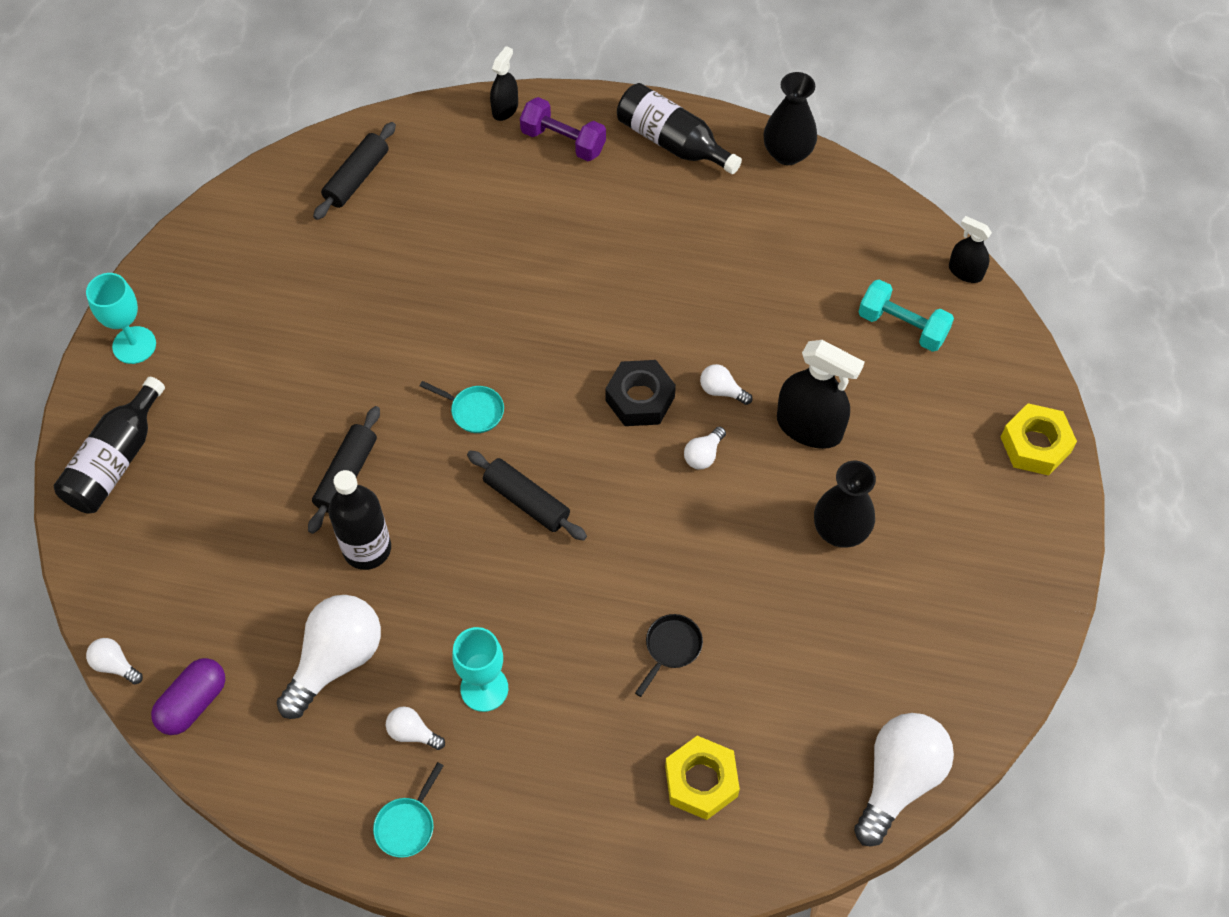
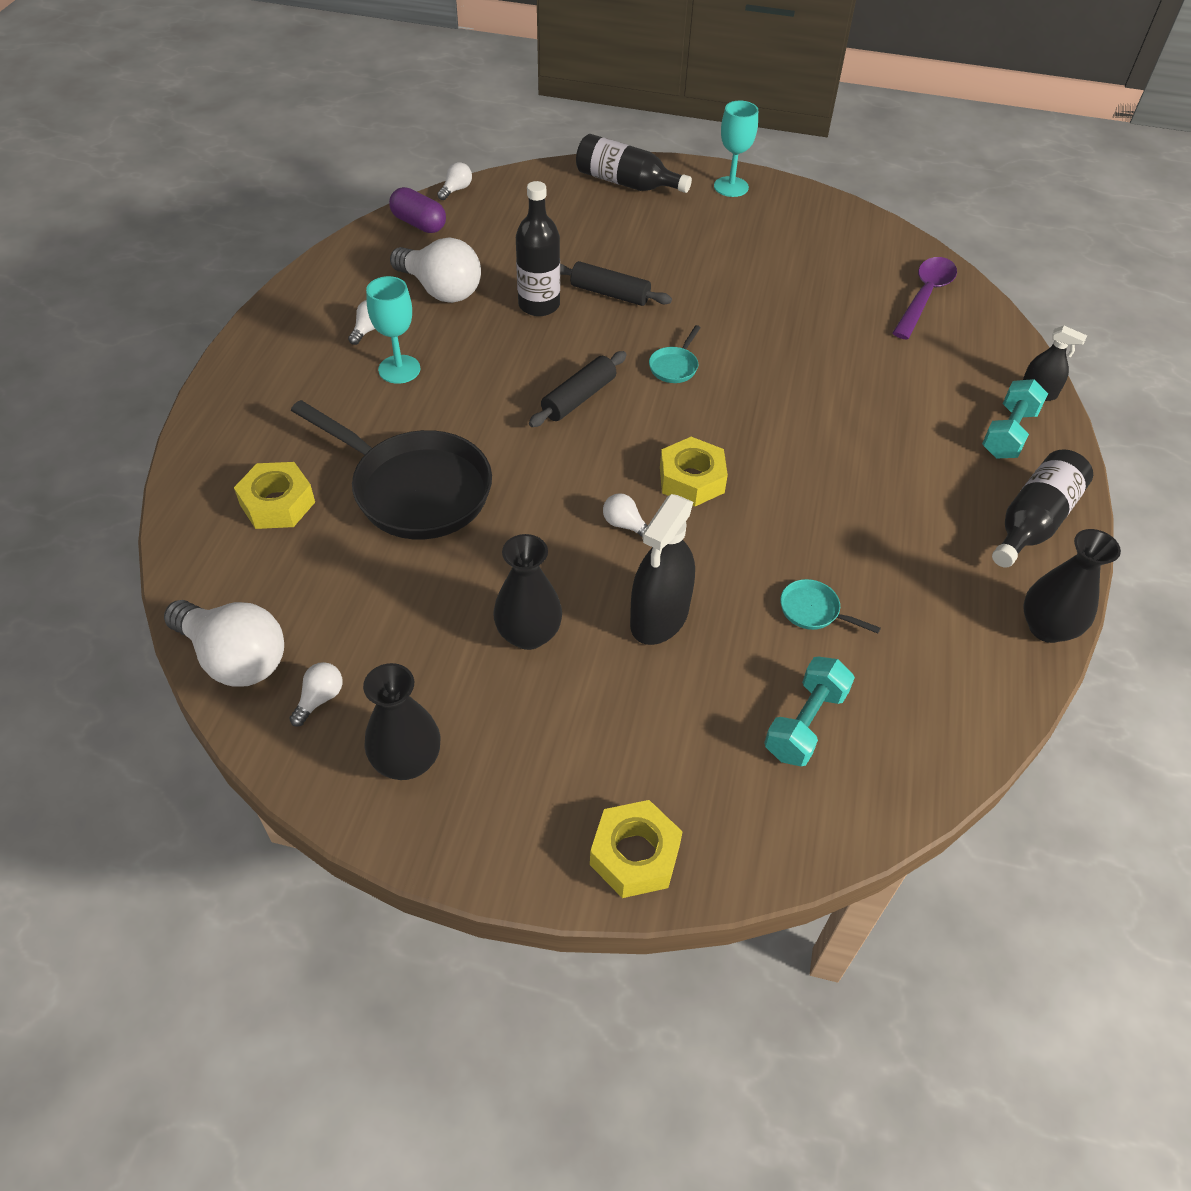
camera: 90 degrees right, 10 degrees down
black rolling pin [313,122,396,220] -> purple spoon [892,257,957,340]
turquoise pan [373,762,444,858] -> turquoise pan moved to [780,579,881,633]
purple dumbbell [520,97,606,161] -> turquoise dumbbell [982,379,1048,458]
black nut [605,360,676,426] -> yellow nut [660,437,728,506]
black pan [635,614,703,697] -> black pan [291,400,492,539], size x2.48
white light bulb [700,364,752,405] -> white light bulb moved to [289,662,342,726]
black spray bottle [949,216,992,283] -> none
none -> black vase [363,663,440,780]

